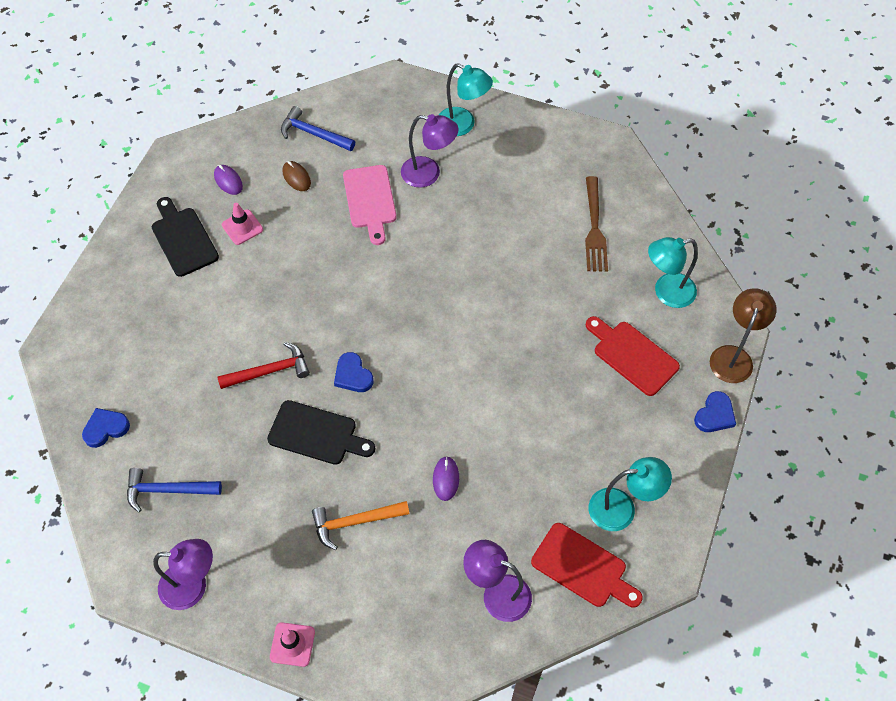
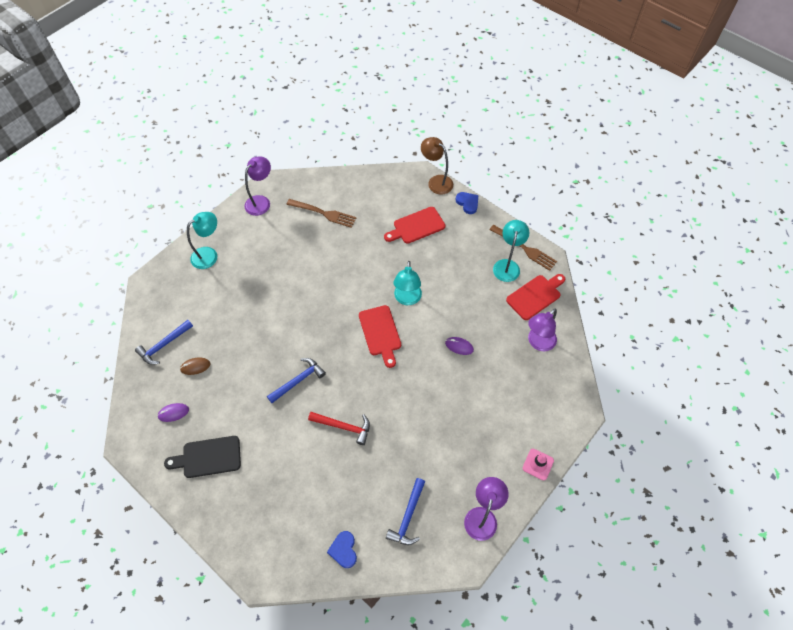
camera: 70 degrees left, 0 degrees up
red hammer [217,342,310,389] -> red hammer turned 105 degrees clockwise [308,412,370,445]
pink traffic cone [222,203,263,245] -> none
black cutting board [267,400,375,465] -> none
orange hammer [312,501,409,550] -> none
blue heart [334,352,374,392] -> none
pink cutting board [343,165,397,245] -> none
purple lamp [401,114,458,188] -> purple lamp moved to [245,157,271,216]
turquoise lamp [648,237,698,308] -> turquoise lamp moved to [394,261,422,305]
none -> blue hammer [267,358,326,403]
none -> red cutting board [359,305,401,368]
none -> brown fork [489,225,557,271]

